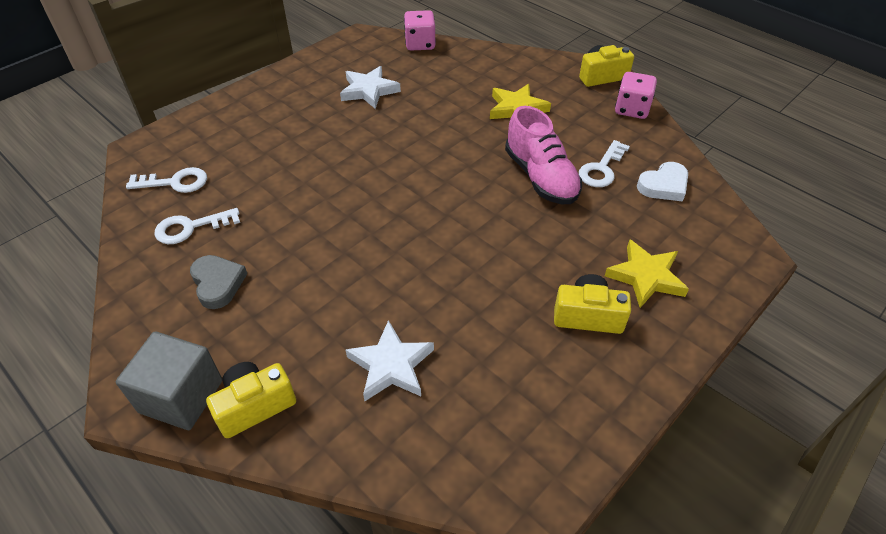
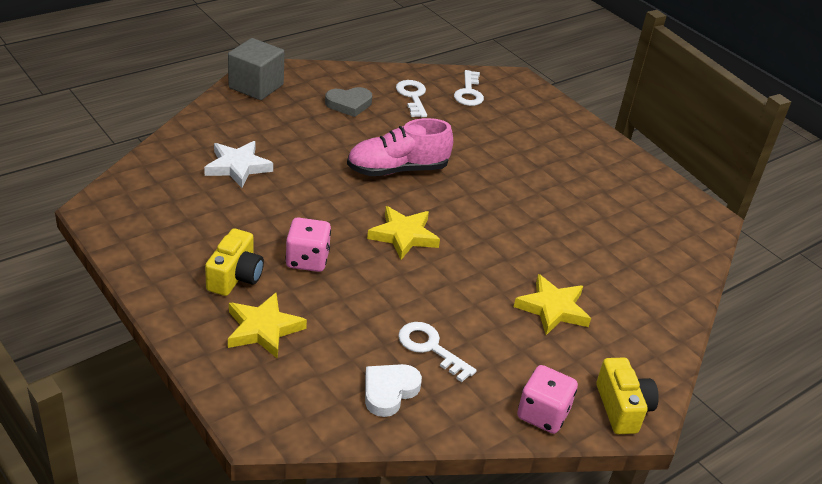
camera: 95 degrees right, 10 degrees down
yellow camera [206,362,296,438] -> none
white star [340,66,401,109] -> none
pink dice [404,10,436,51] -> pink dice moved to [286,217,331,272]
pink shoe [505,106,582,204] -> pink shoe moved to [347,118,453,176]
white heart [637,162,688,202] -> white heart turned 60 degrees clockwise [365,364,422,417]
none -> yellow star [367,206,440,260]

